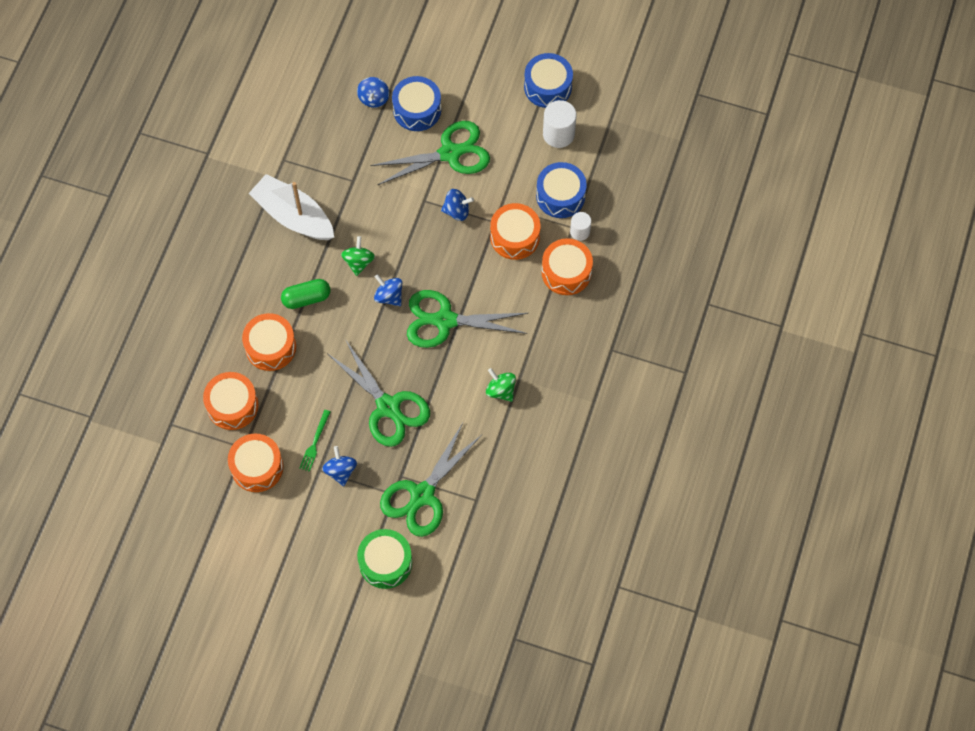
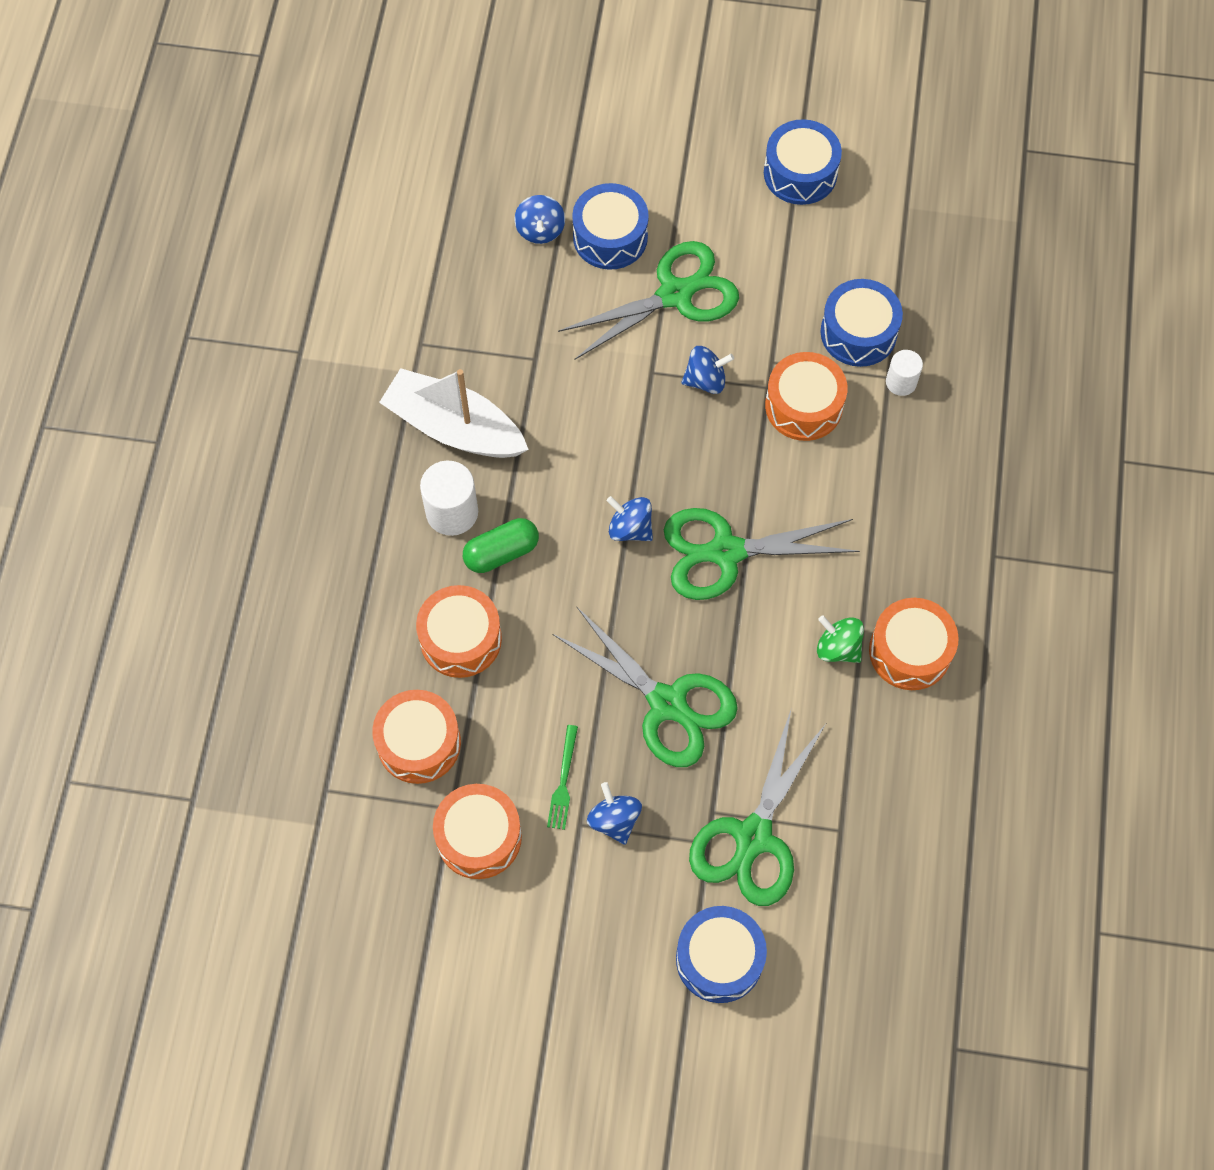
camera: 10 degrees left, 0 degrees up
green spinning top [341,236,375,276] -> none
green drum [357,529,412,589] -> blue drum [676,906,767,1003]
orange drum [542,238,593,295] -> orange drum moved to [869,598,959,690]
white cylinder [543,100,576,148] -> white cylinder moved to [420,461,478,536]

